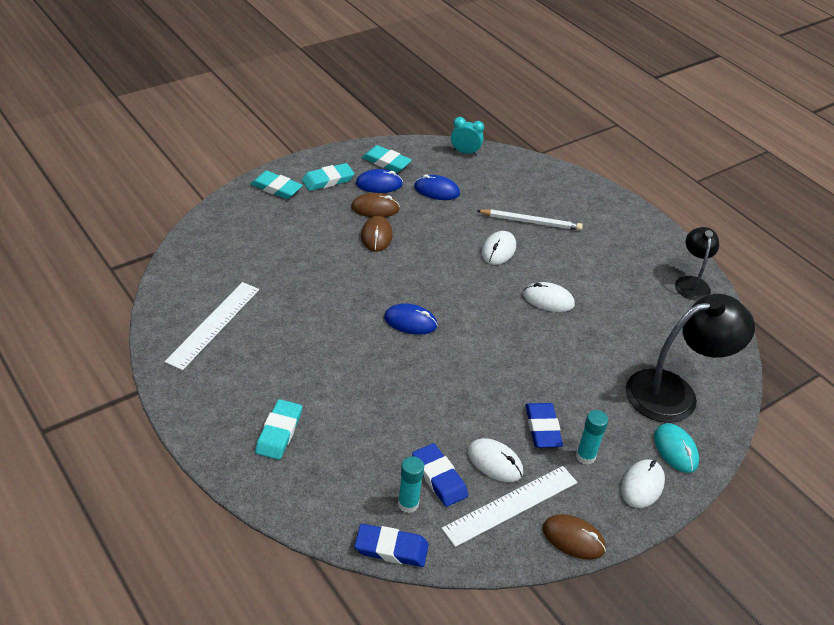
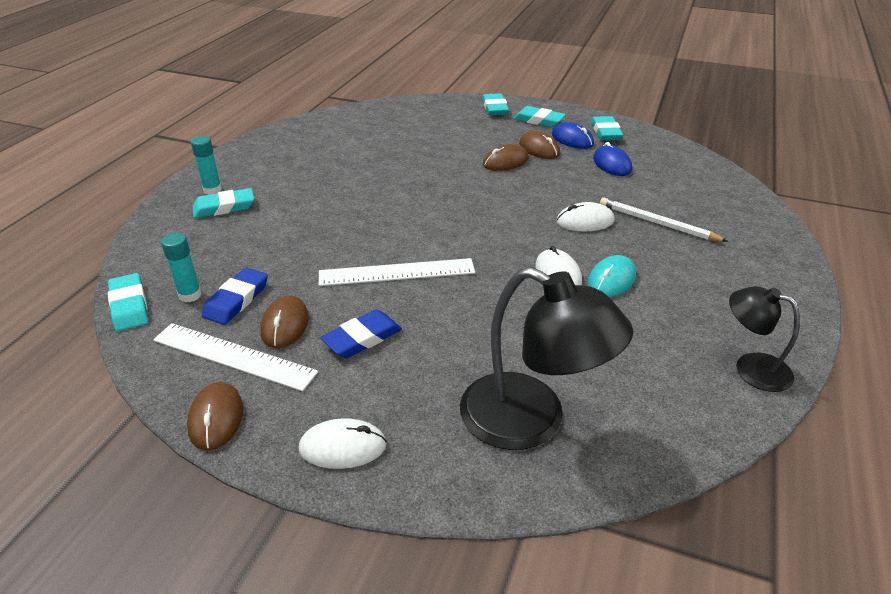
camera: 60 degrees right, 5 degrees down
white ruler [165,282,259,370] -> white ruler moved to [319,258,475,286]
blue eraser [355,524,429,567] -> turquoise eraser [108,273,148,331]
blue mouse [384,303,438,335] -> none
turquoise clock [451,117,484,155] -> none
white mouse [468,438,523,482] -> brown mouse [260,296,309,348]
white pencil [477,209,583,231] -> white pencil turned 150 degrees clockwise [600,198,728,242]
turquoise glue stick [576,410,608,465] -> turquoise glue stick moved to [191,136,222,195]
turquoise mouse [654,423,699,473] -> turquoise mouse moved to [588,255,636,297]
black lamp [675,227,719,300] -> black lamp turned 120 degrees counterclockwise [729,286,800,392]

